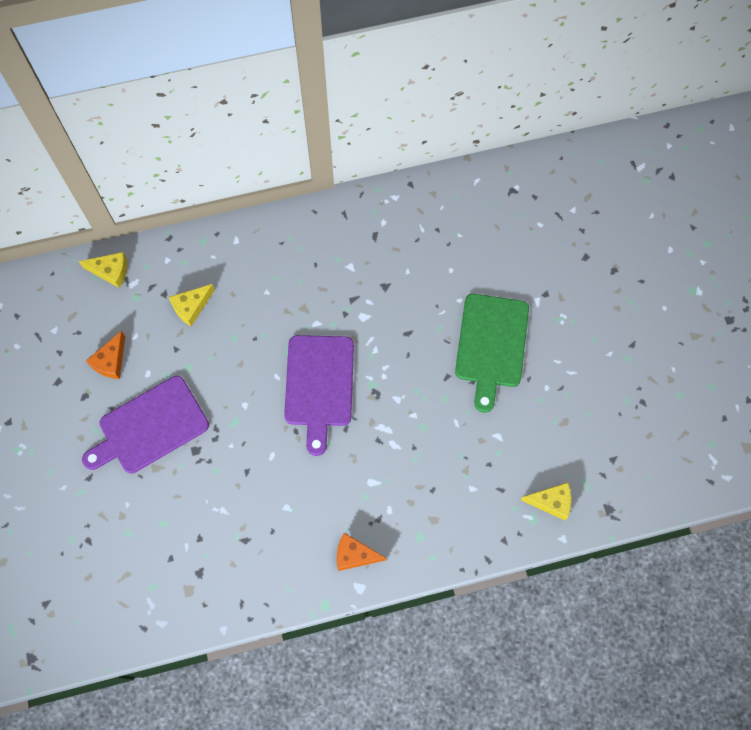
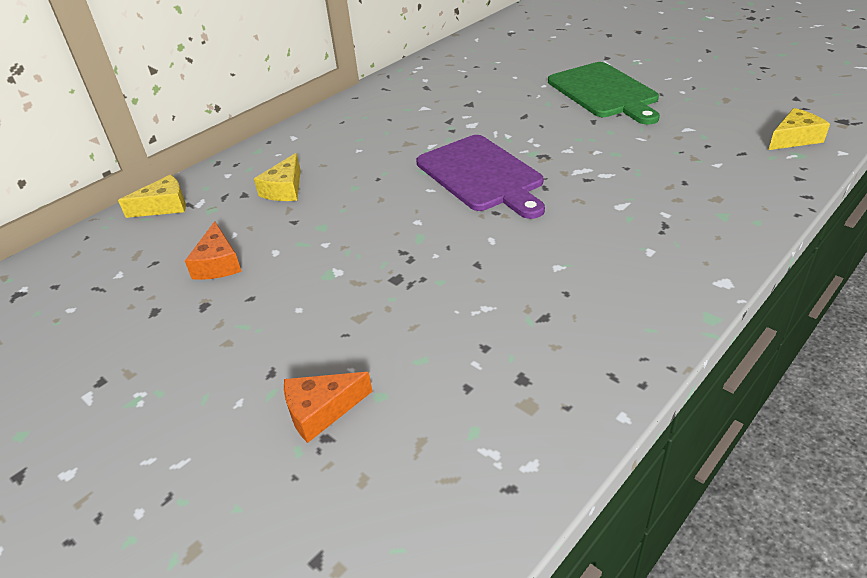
camera: 30 degrees left, 30 degrees down
purple cutting board [82,376,209,474] -> none
orange cheese [337,533,386,571] -> orange cheese moved to [284,372,373,443]

